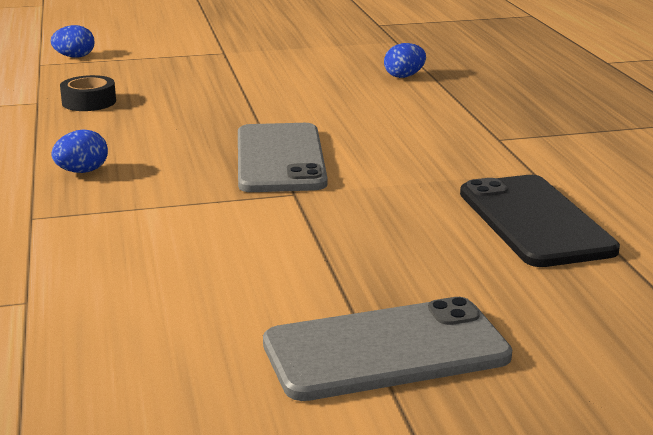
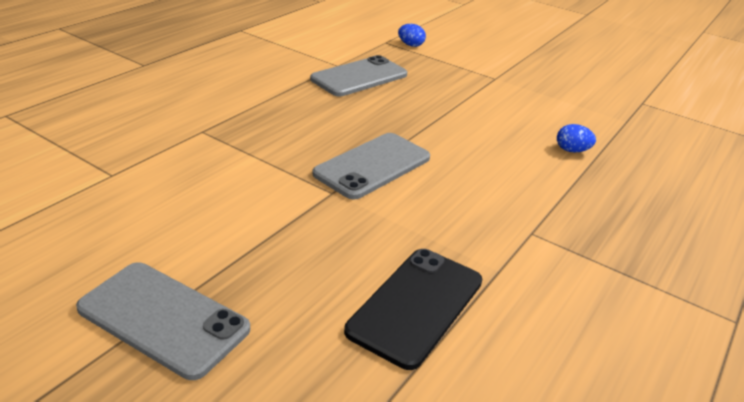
camera: 45 degrees right, 10 degrees up
blue egg [51,129,108,173] -> none
black tape [60,75,116,111] -> grey phone [310,55,407,96]

